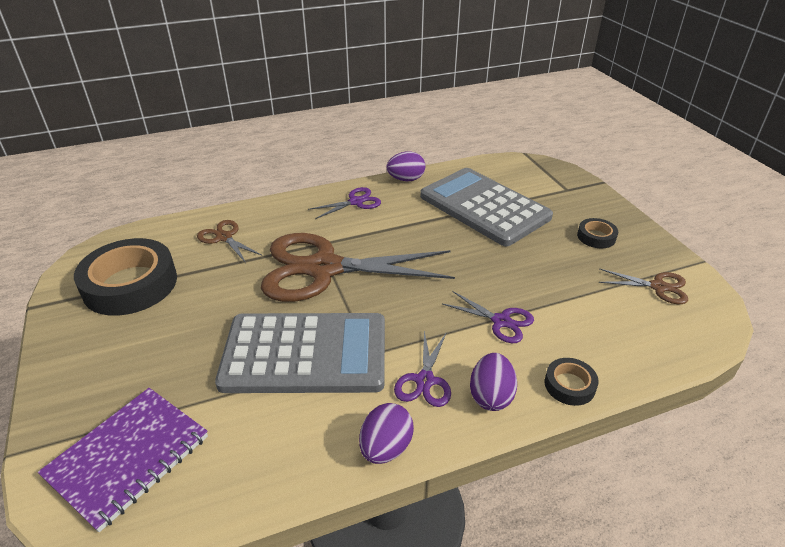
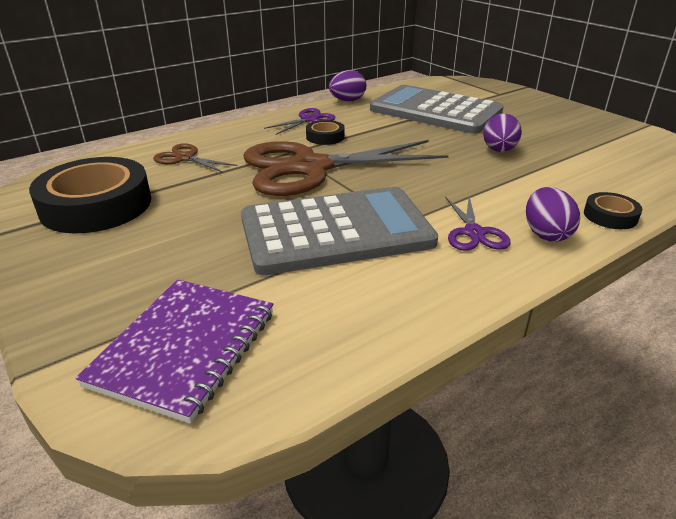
camera: 15 degrees left, 5 degrees down
purple egg [359,403,414,464] -> purple egg moved to [483,113,522,152]
purple scissors [442,291,534,343] -> none
black tape [577,218,618,248] -> black tape moved to [306,120,345,145]
brown scissors [599,268,688,304] -> none

